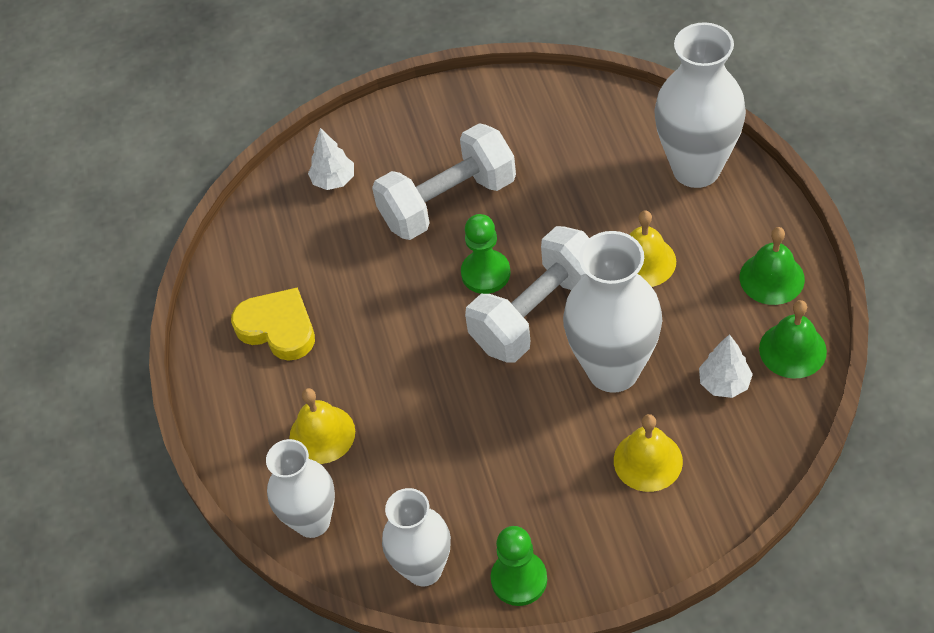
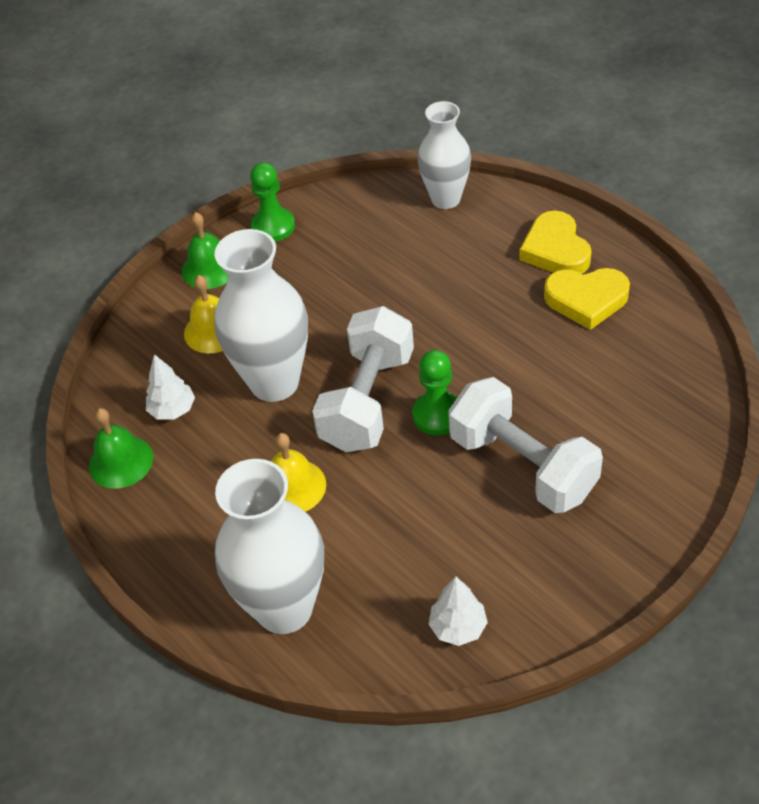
camera: 150 degrees right, 5 degrees down
yellow bell [289,388,355,464] -> none
white tree [308,128,354,190] -> white tree moved to [429,577,488,646]
white dumbbell [372,123,516,240] -> white dumbbell turned 75 degrees counterclockwise [448,377,603,513]
white vase [382,488,451,586] -> none
green bell [740,227,805,305] -> green bell moved to [182,212,229,289]
none -> yellow heart [519,211,592,274]

